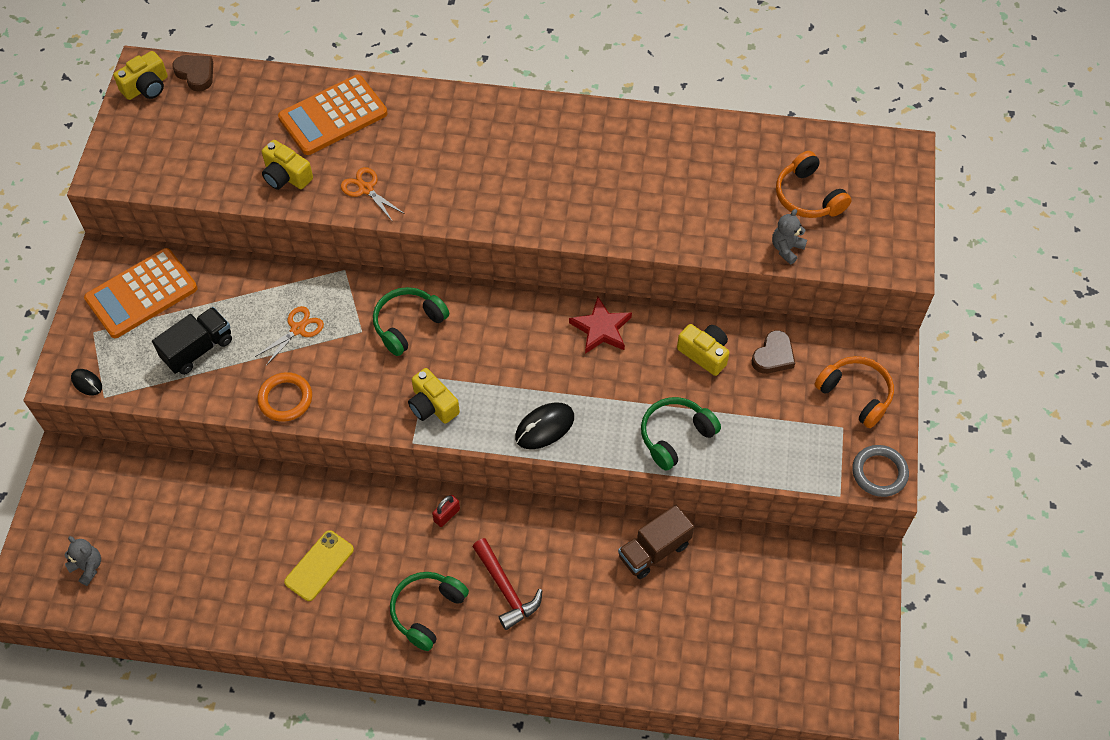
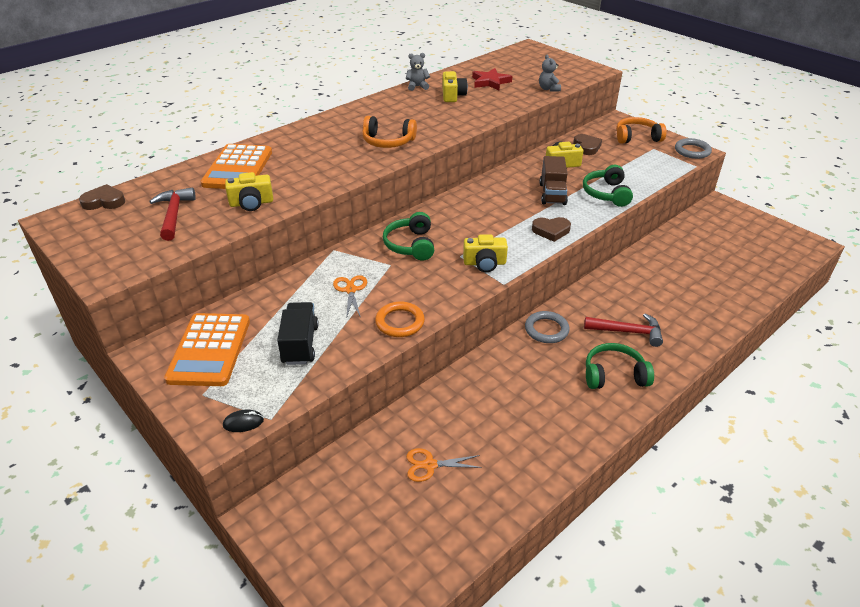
camera: 50 degrees left, 20 degrees down
grey teddy bear [64,536,101,586] -> grey teddy bear moved to [406,53,430,91]
yellow camera [113,51,168,100] -> yellow camera moved to [442,71,468,102]
yellow phone [284,530,354,601] -> none
orange scissors [341,167,405,222] -> orange scissors moved to [406,448,482,482]
green headphones [390,572,469,651] -> green headphones turned 105 degrees clockwise [586,343,654,389]
red padlock [432,495,460,527] -> grey ring [525,311,570,343]
black mouse [515,402,574,449] -> brown heart [532,217,571,242]
red star [569,297,632,354] -> red star moved to [472,68,512,90]
brown truck [618,505,694,579] -> brown truck moved to [540,156,568,205]
orange headphones [776,151,851,218] -> orange headphones moved to [362,116,417,148]
none -> red hammer [150,187,196,241]

